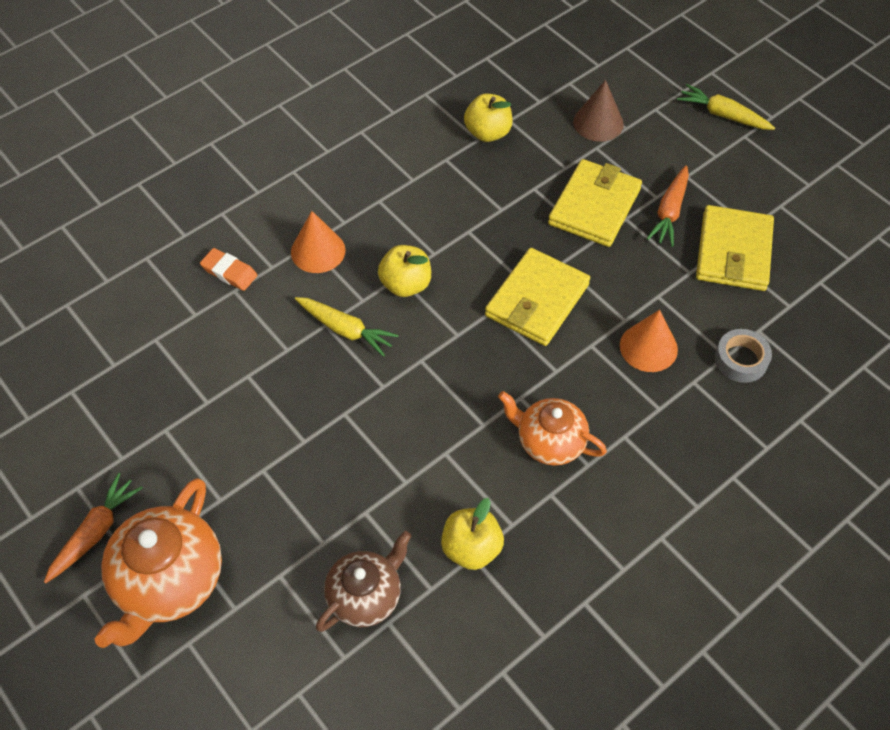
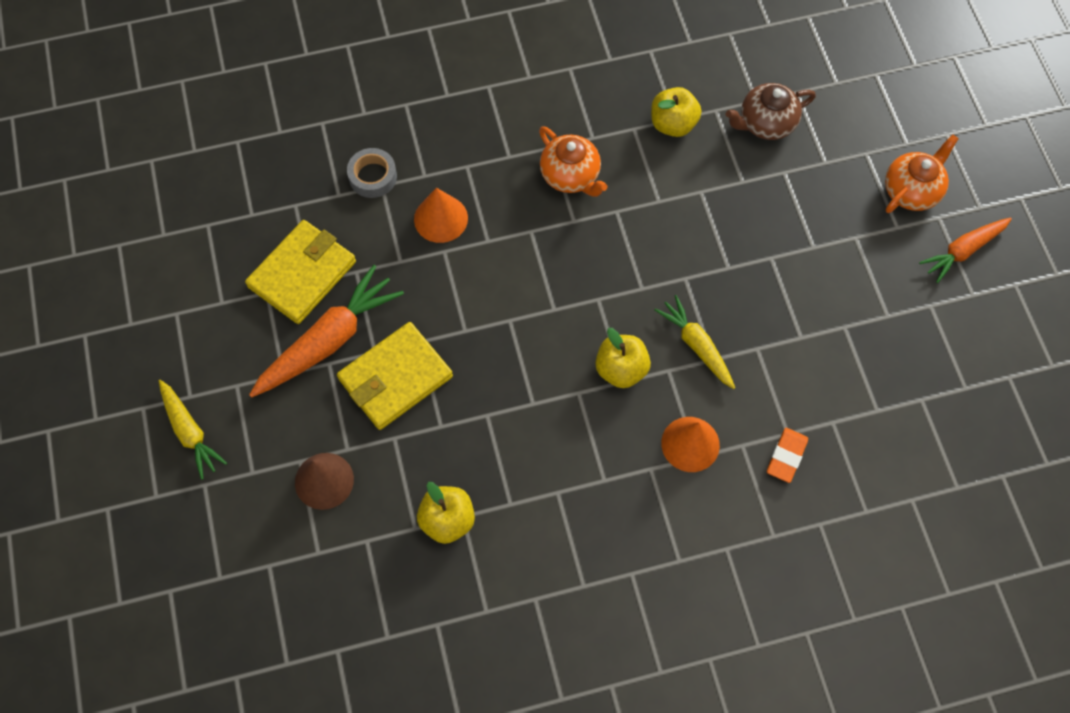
camera: 155 degrees left, 10 degrees up
orange teapot [95,478,222,648] -> orange teapot [885,135,959,213], size x0.65
orange eraser [200,248,257,291] -> orange eraser turned 60 degrees clockwise [767,428,808,483]
yellow wallet [485,248,590,346] -> none
orange carrot [647,165,689,247] -> orange carrot [249,265,404,397], size x1.60

